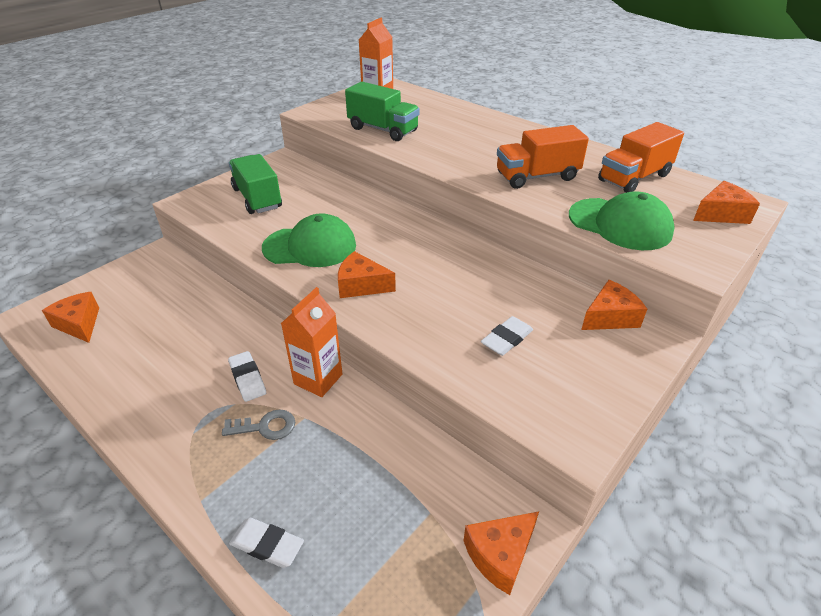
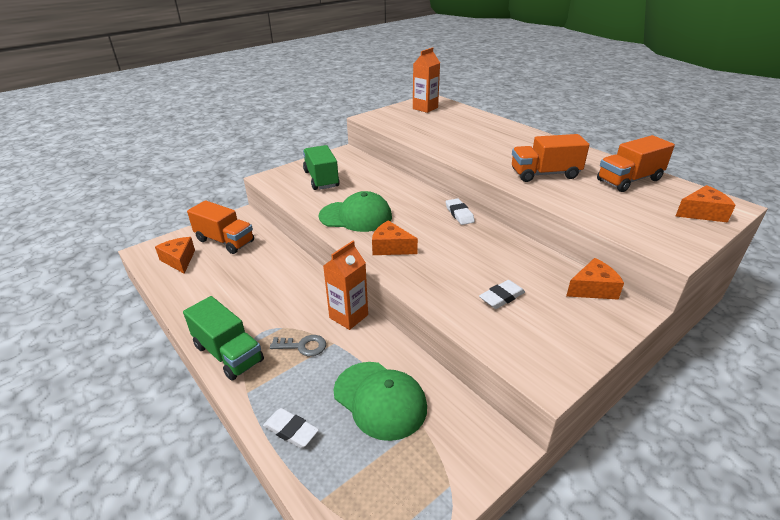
camera: 10 degrees right, 5 degrees down
white eraser [228,351,266,402] -> white eraser moved to [446,198,475,225]
green truck [345,82,420,141] -> green truck moved to [183,296,264,381]
orange cheese [464,511,539,595] -> none
green cap [569,191,675,250] -> green cap moved to [334,362,427,441]
none -> orange truck [187,200,254,254]

